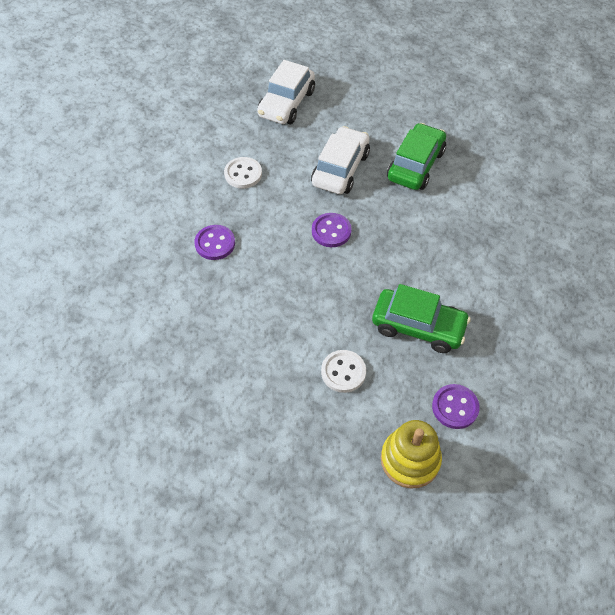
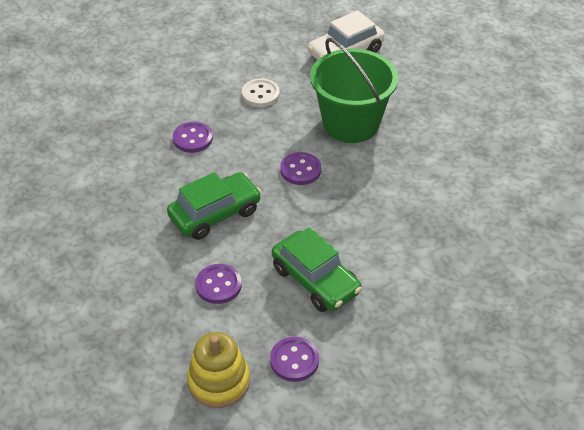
camera: 30 degrees right, 10 degrees down
white car [311,126,370,194] -> green bucket [310,38,398,143]
white button [321,350,366,393] -> purple button [195,264,242,304]
green car [387,123,446,190] -> green car moved to [167,172,261,240]

